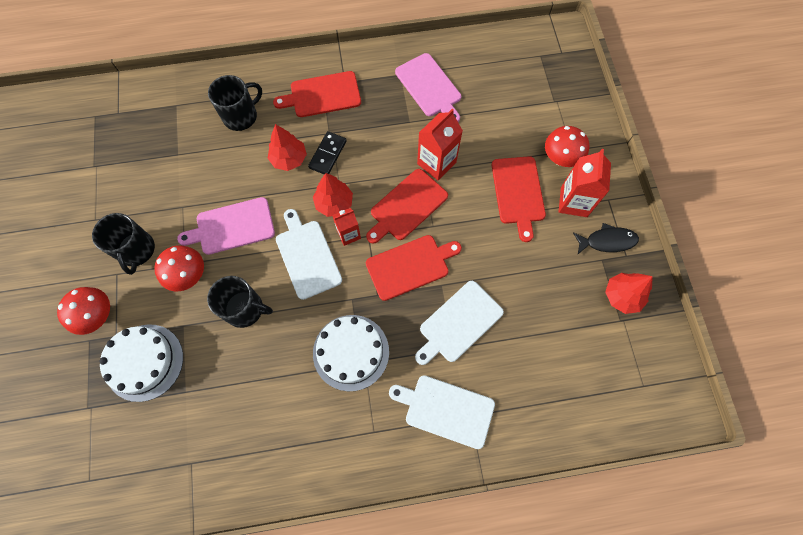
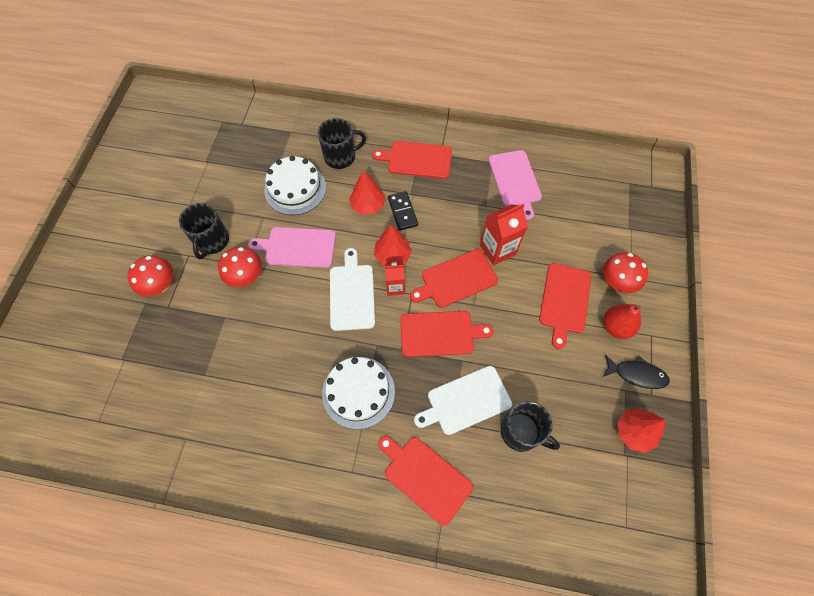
camera: 20 degrees right, 5 degrees down
white cake [99,324,183,402] -> white cake moved to [264,156,326,215]
black mug [207,276,273,328] -> black mug moved to [501,401,560,452]
black domino [308,131,347,175] -> black domino turned 60 degrees counterclockwise [388,191,418,231]
white cutting board [389,375,495,449] -> red cutting board [378,436,473,526]
red carton [559,149,611,217] -> red pear [604,304,641,339]

